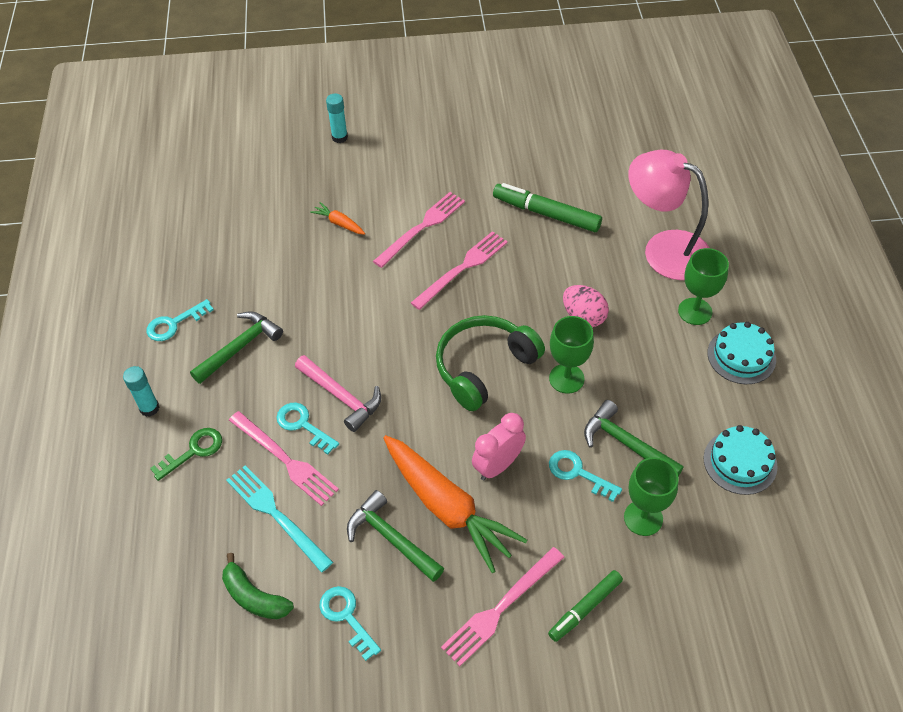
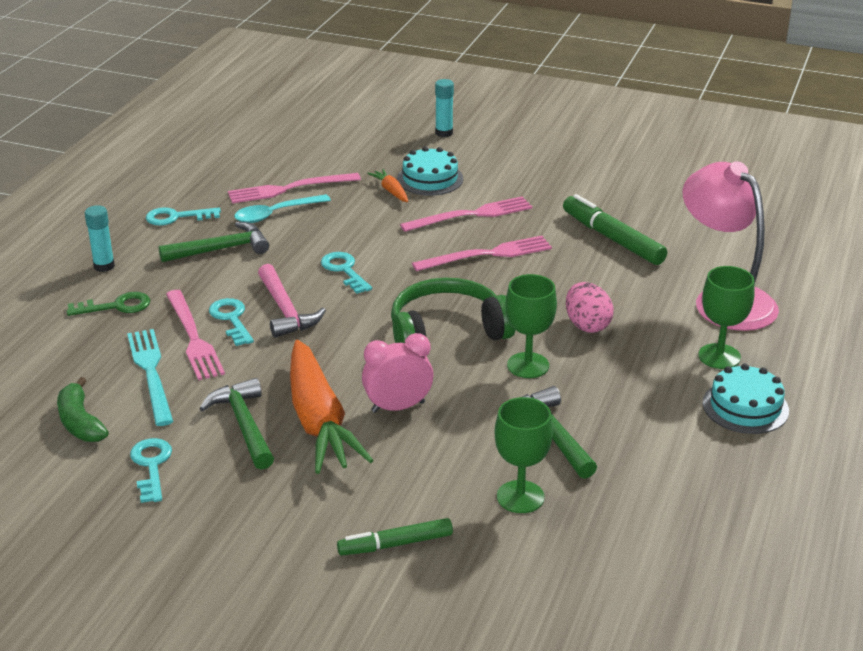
camera: 25 degrees right, 20 degrees down
pink fork [441,547,564,666] -> pink fork moved to [228,173,361,203]
turquoise key [549,450,622,502] -> turquoise key moved to [321,252,372,294]
turquoise cake [704,425,778,495] -> turquoise cake moved to [397,147,463,196]
none -> turquoise spoon [234,194,331,223]

